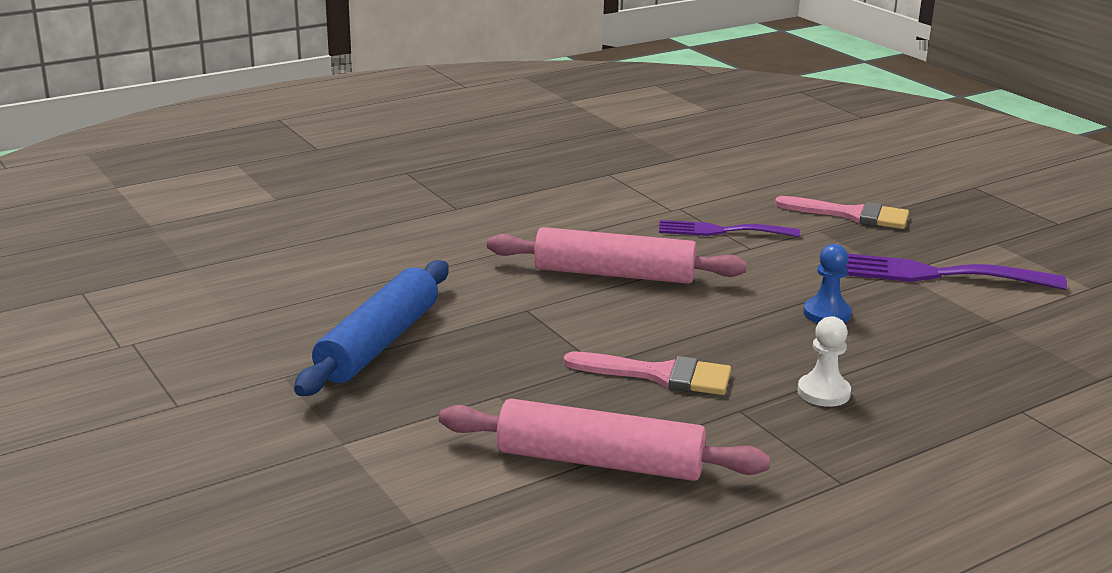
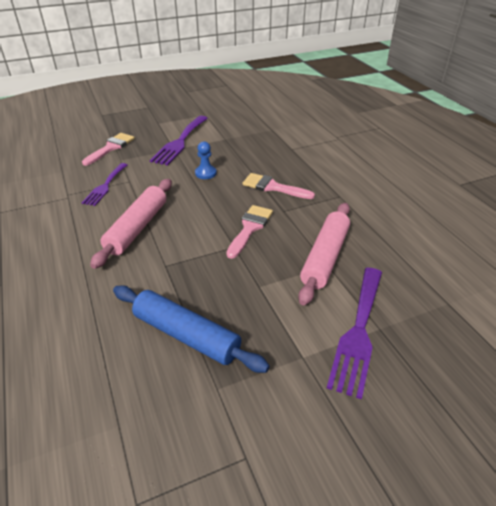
camera: 80 degrees left, 15 degrees up
white pawn [797,316,851,407] -> pink brush [242,173,315,199]
none -> purple fork [327,268,382,399]

